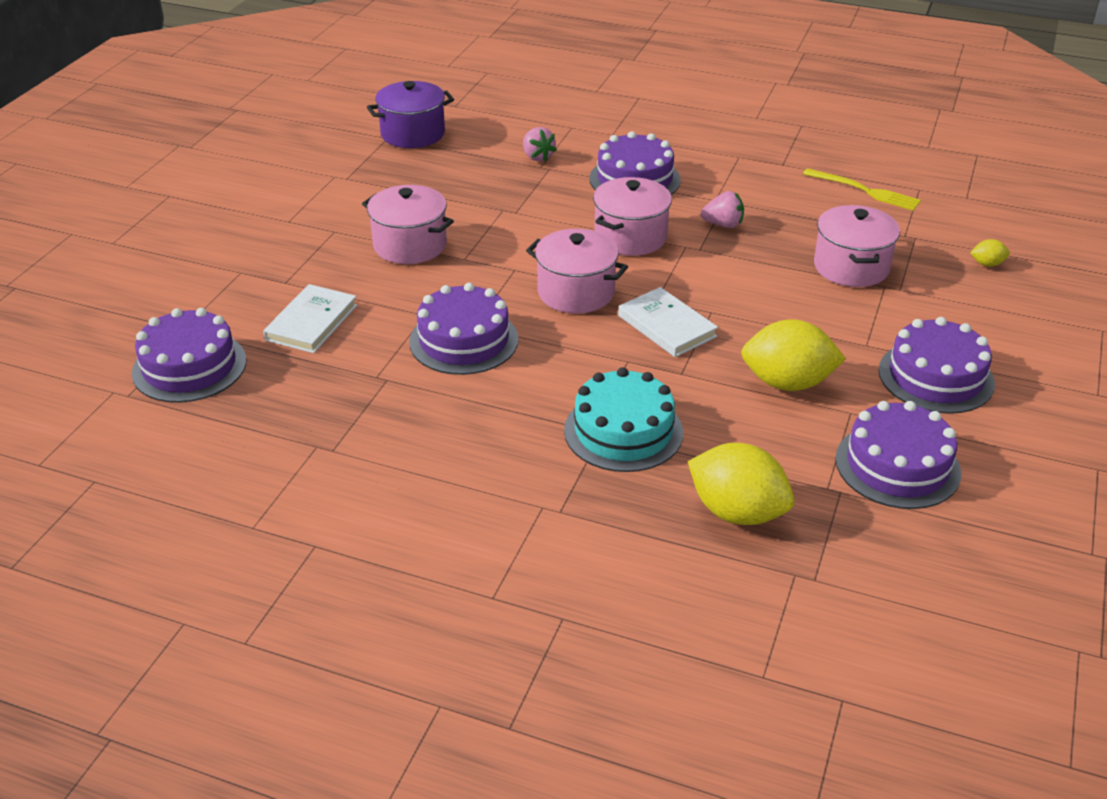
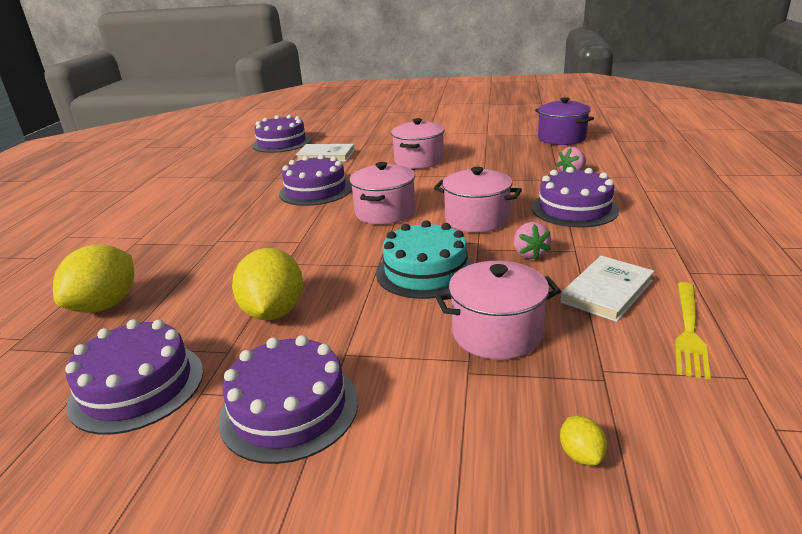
camera: 80 degrees right, 10 degrees down
turquoise cake [564,367,683,472] -> turquoise cake moved to [376,220,474,299]
white book [618,287,718,357] -> white book moved to [561,256,655,322]

